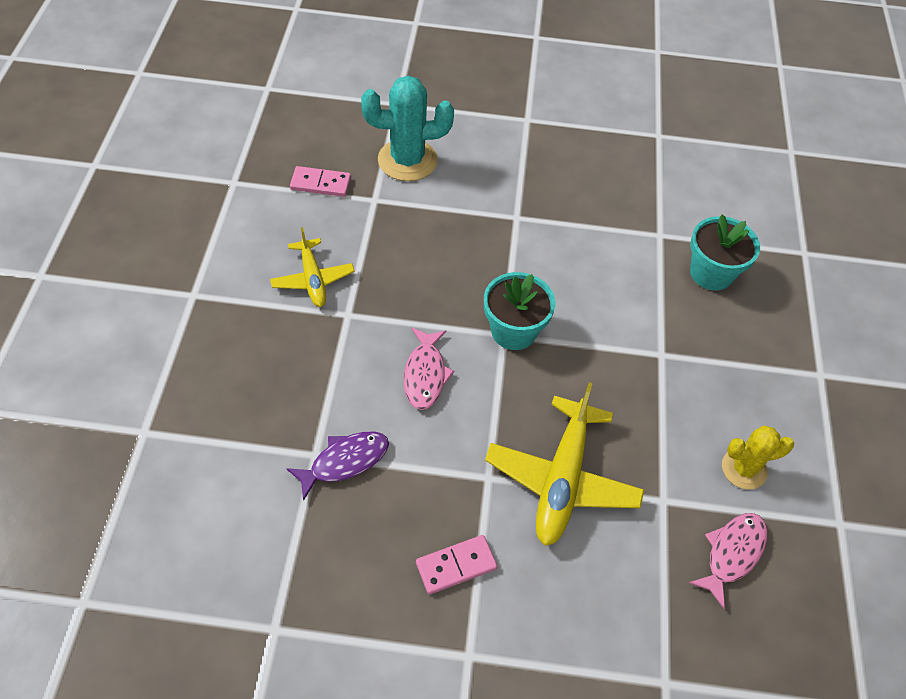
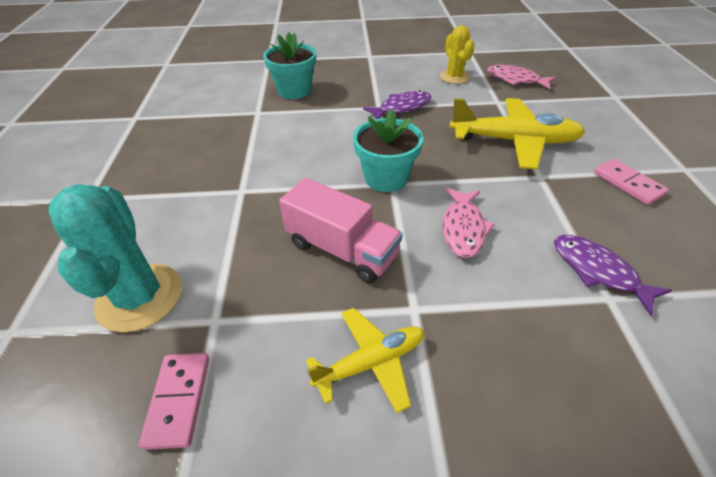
camera: 95 degrees left, 10 degrees down
pink fish [404,328,454,410] -> pink fish turned 105 degrees clockwise [443,188,495,258]
none -> pink truck [279,178,403,283]
none -> purple fish [363,90,431,119]

